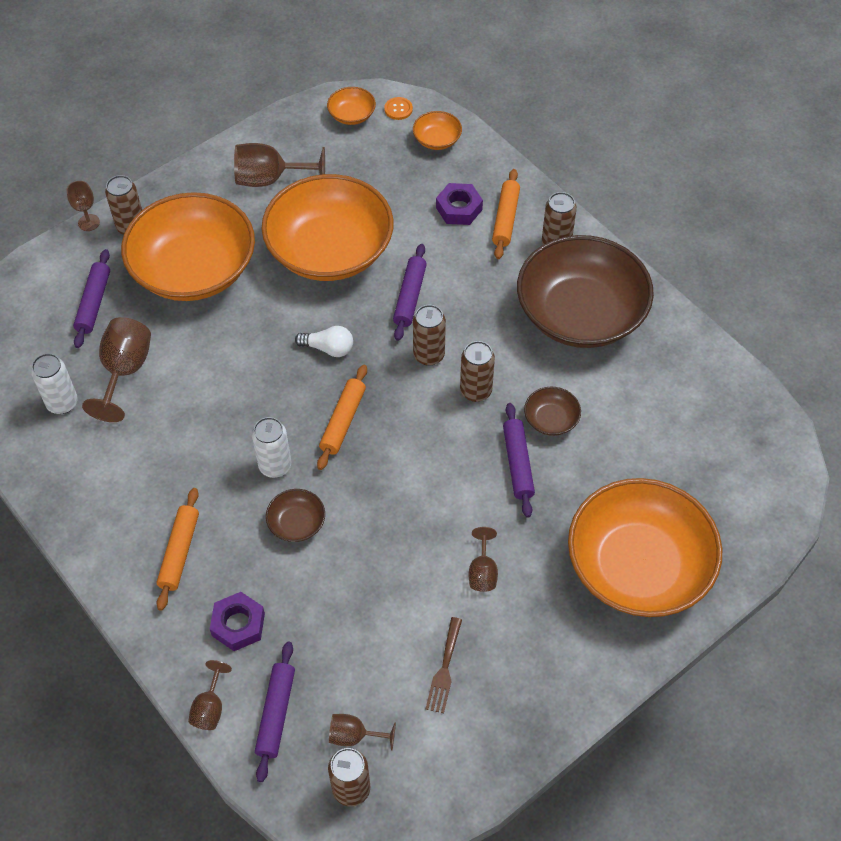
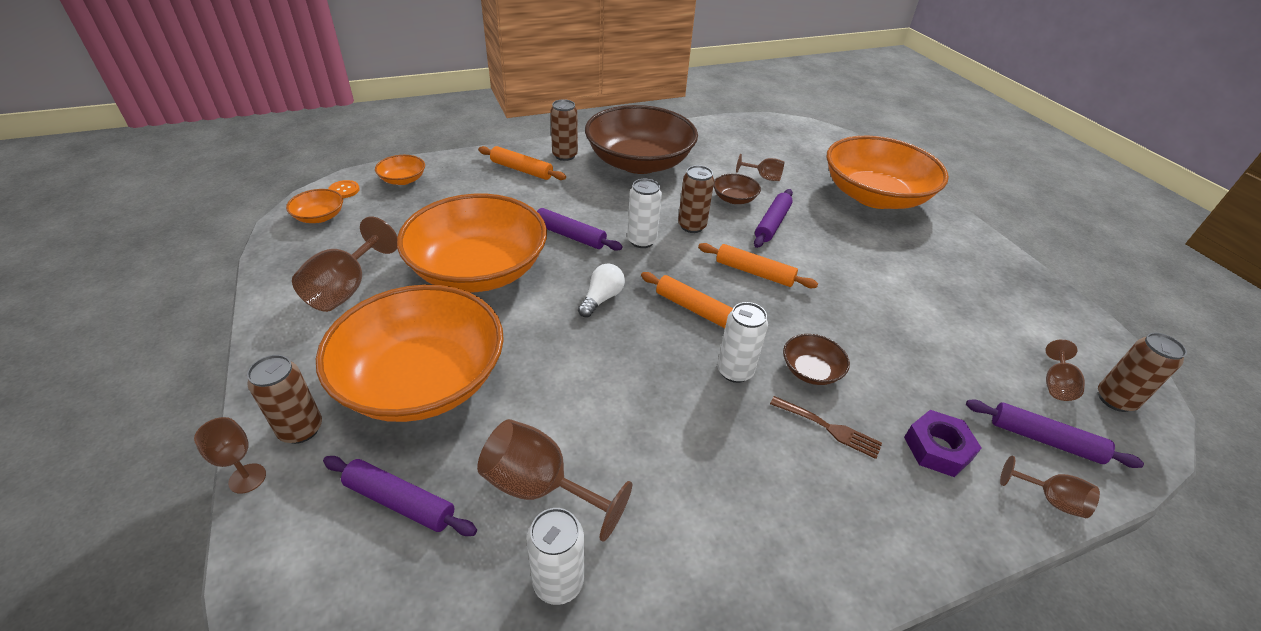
camera: 75 degrees left, 15 degrees down
orange rolling pin [156,488,199,611] -> orange rolling pin moved to [698,243,818,288]
brown can [413,305,446,366] -> white can [627,179,662,248]
brown fork [426,617,462,713] -> brown fork moved to [770,396,882,459]
purple nut [436,183,483,225] -> none
brown goblet [469,527,498,592] -> brown goblet moved to [736,154,785,181]
purple rolling pin [503,403,535,518] -> purple rolling pin turned 75 degrees counterclockwise [754,189,793,248]

